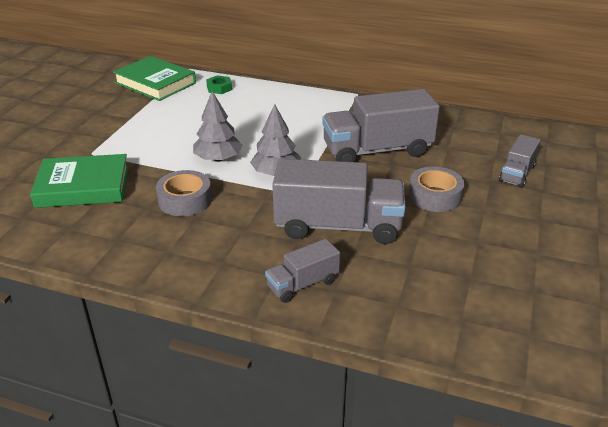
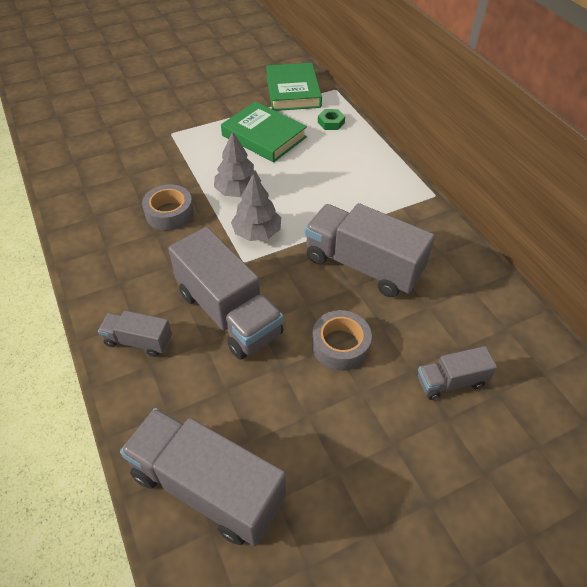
camera: 45 degrees right, 15 degrees up
green book [30,154,129,208] -> green book moved to [221,101,307,163]
none -> grey truck [120,408,286,546]

